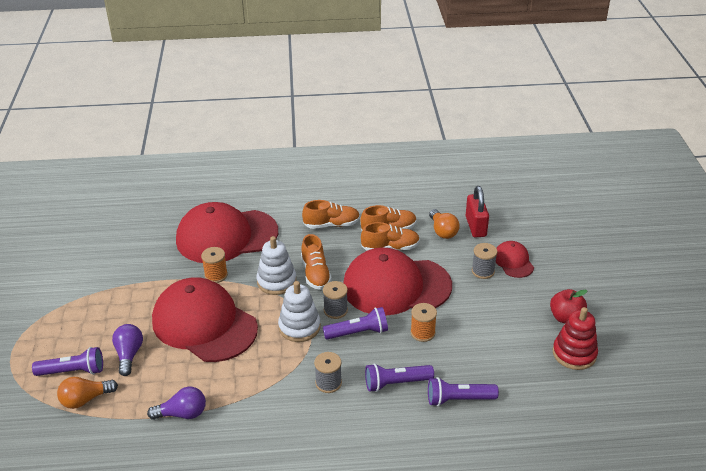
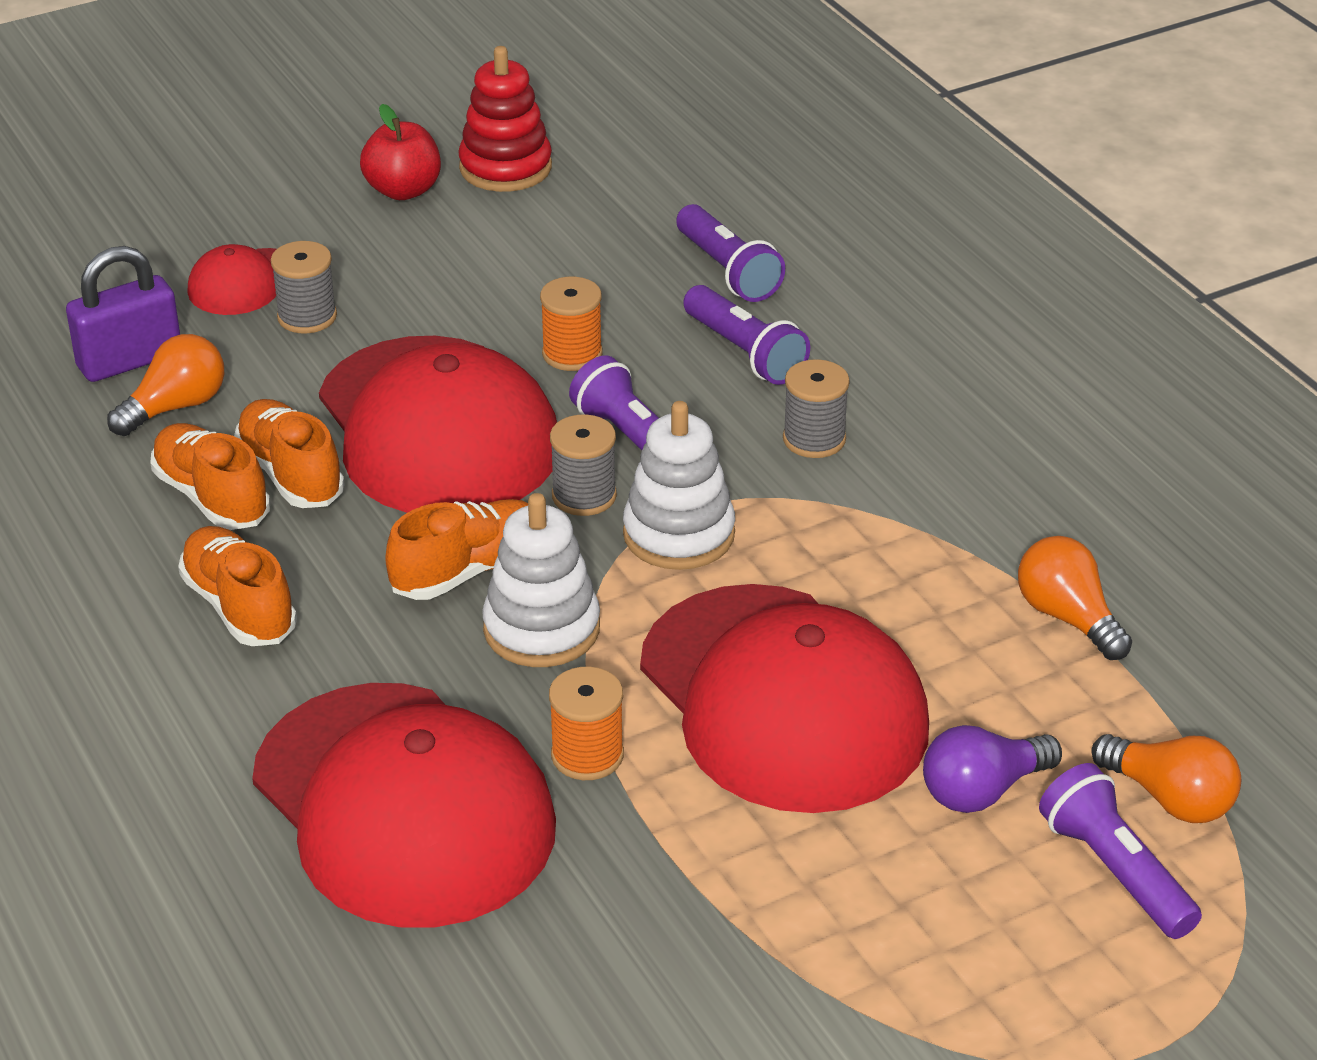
camera: 115 degrees left, 0 degrees up
purple light bulb [147,386,206,420] -> orange light bulb [1018,536,1132,660]
red cap [152,277,258,362] -> red cap turned 45 degrees counterclockwise [640,584,929,813]
red padlock [466,186,489,238] -> purple padlock [66,246,180,382]

